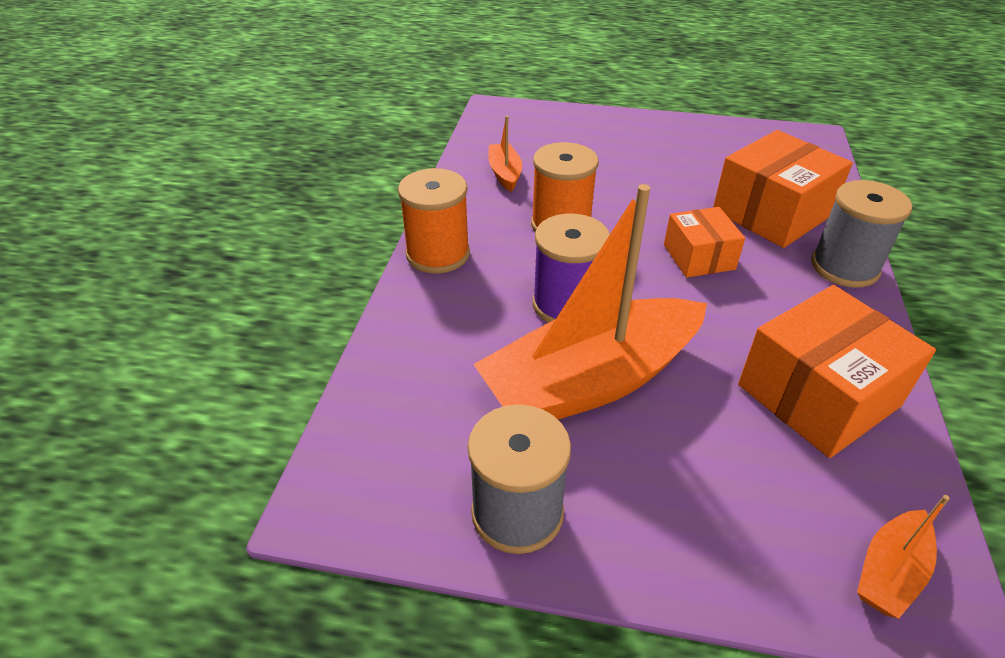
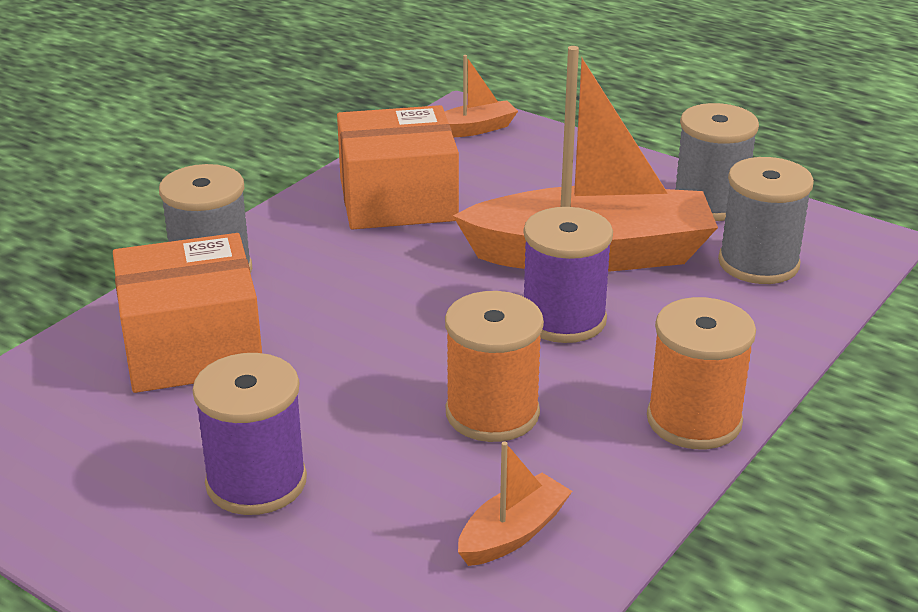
camera: 155 degrees left, 10 degrees down
orange boat [488,116,522,192] -> orange boat turned 150 degrees counterclockwise [458,442,572,566]
orange box [664,207,745,278] -> none
none -> purple spool [192,353,307,515]
none -> grey spool [718,157,814,284]

